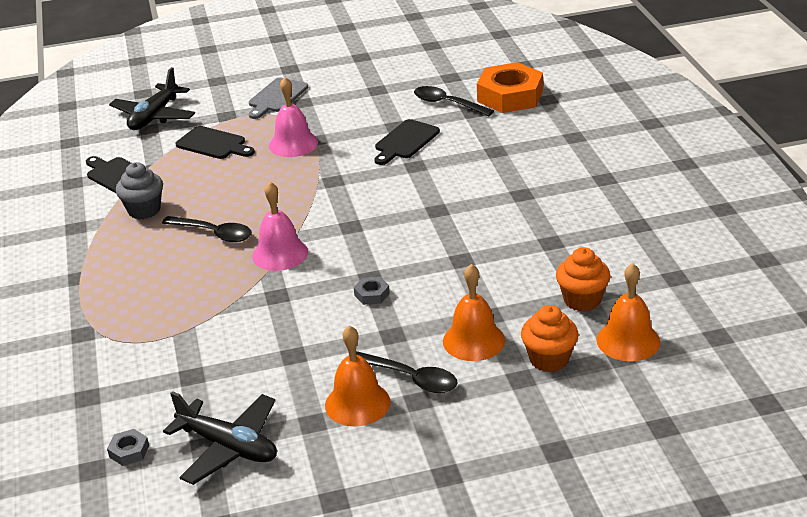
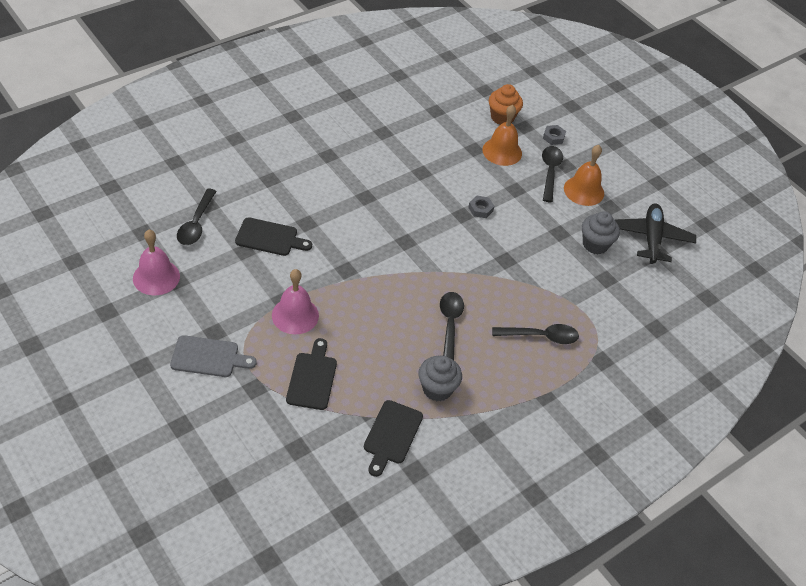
camera: 120 degrees left, 15 degrees up
grey nut [107,429,149,466] -> grey nut moved to [543,125,566,145]
black plane [109,67,195,130] -> none
pink bell [252,182,308,271] -> pink bell moved to [133,230,180,295]
orange nut [477,62,543,113] -> none
orange cupcake [556,247,611,312] -> none
orange bell [596,263,660,362] -> none
none -> black spoon [492,324,579,344]
none -> grey cupcake [582,211,620,254]

